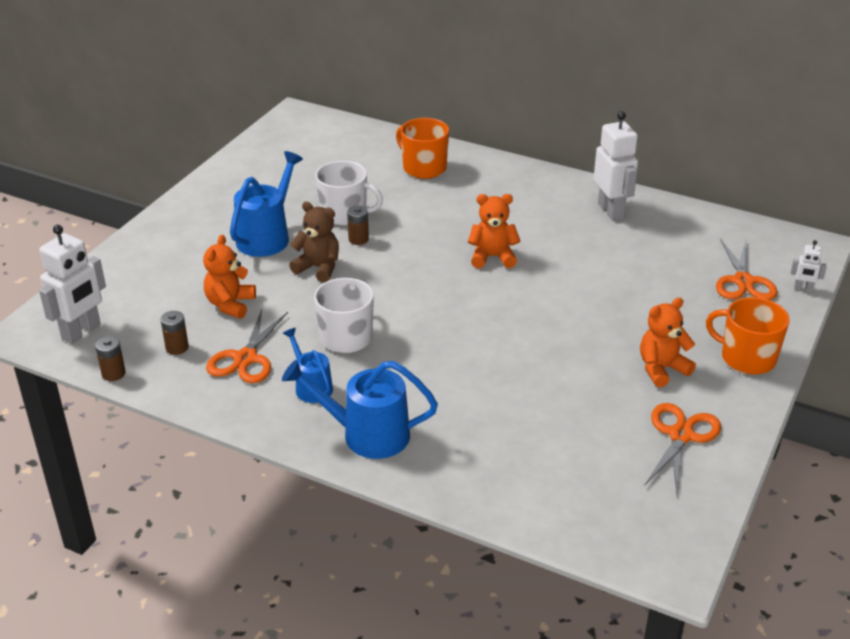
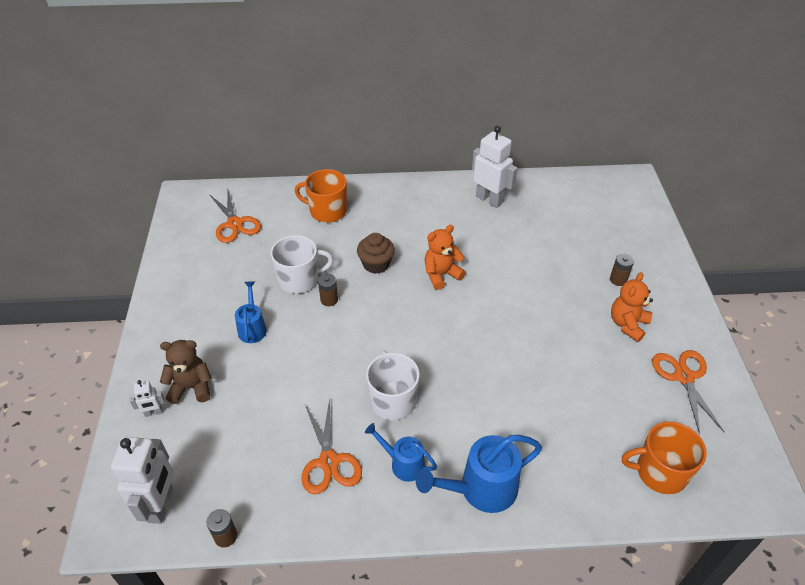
camera: 30 degrees left, 10 degrees up
brown battery [160,311,189,355] -> brown battery moved to [610,254,634,286]
orange teddy bear [203,235,256,319] -> none
blue watering can [230,151,303,257] -> blue watering can [235,281,267,343], size x0.60
brown teddy bear [289,202,339,282] -> brown teddy bear moved to [160,340,212,404]
orange mug [706,297,790,375] -> orange mug moved to [622,421,707,494]
orange scissors [716,238,778,300] -> orange scissors moved to [209,191,261,243]
white robot [791,240,827,292] -> white robot moved to [130,380,165,417]
none -> brown cupcake [357,233,395,274]

